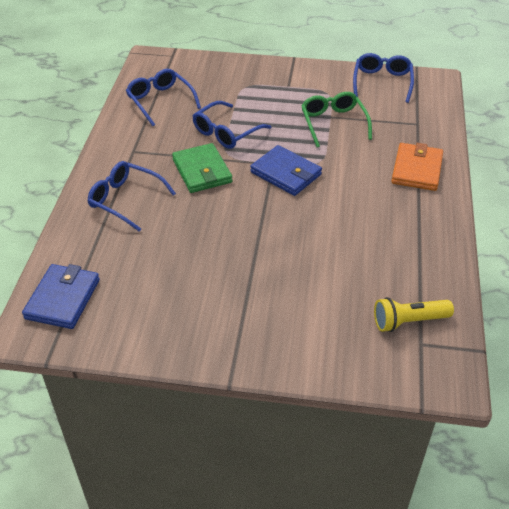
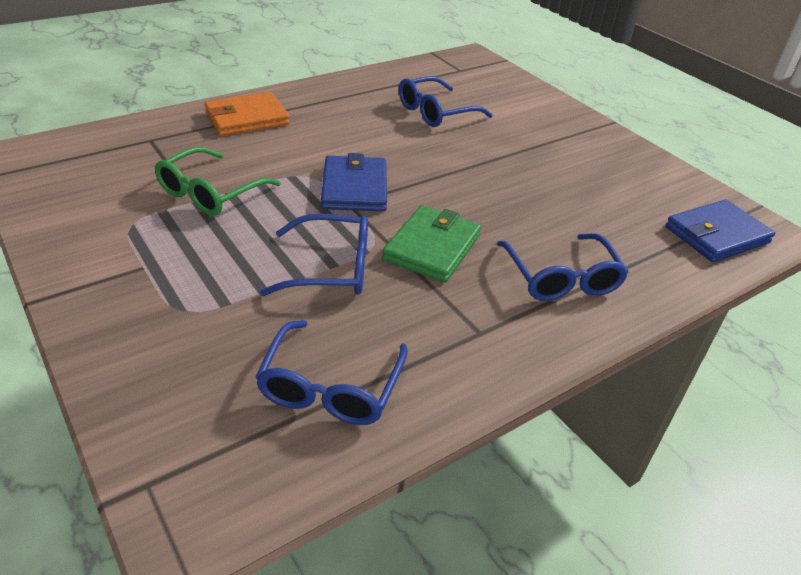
camera: 135 degrees left, 5 degrees down
blue glasses [353,53,414,103] -> blue glasses moved to [399,76,493,127]
yellow flashlight [374,297,454,332] -> none

